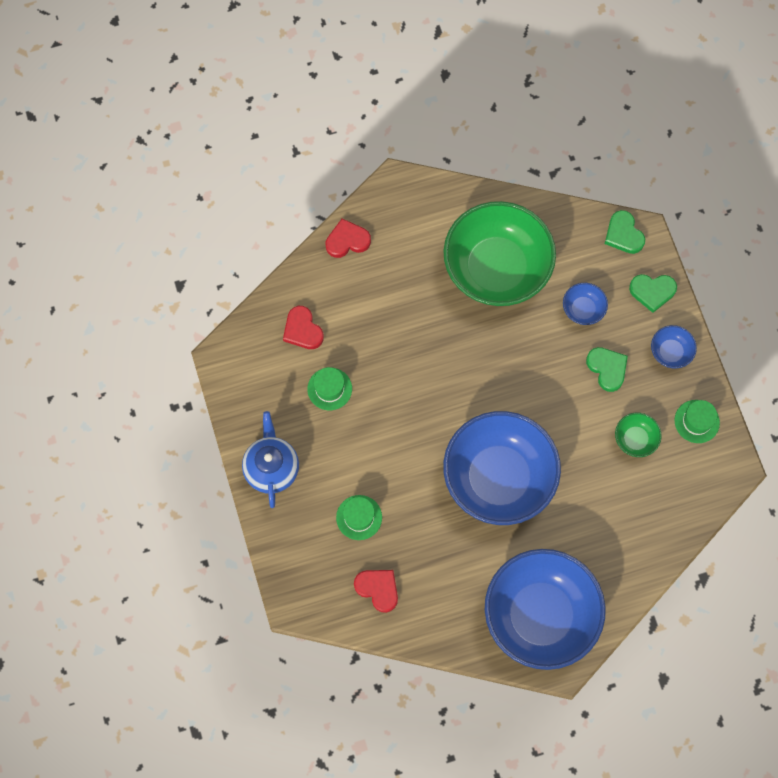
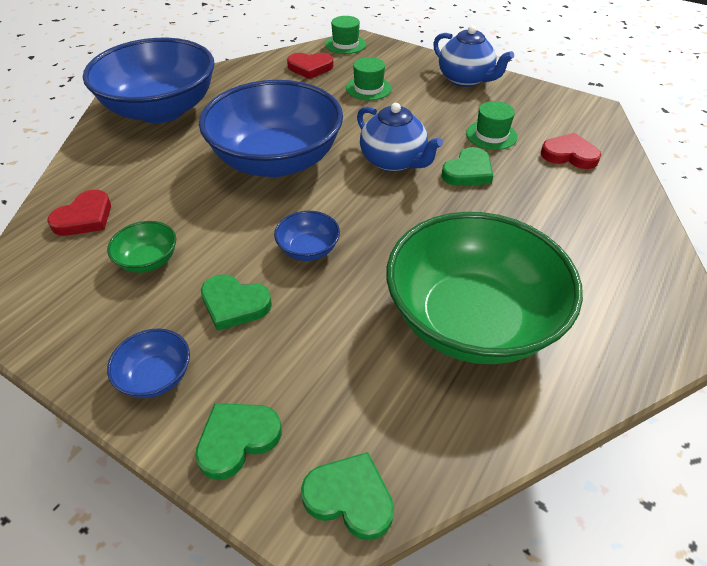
camera: 140 degrees right, 25 degrees down
red heart [326,218,371,258] -> red heart moved to [47,190,111,236]
blue bowl [563,283,608,325] -> blue bowl moved to [274,211,340,261]
green hat [675,400,720,443] -> green hat moved to [325,16,366,54]
none -> blue teapot [357,103,443,172]
none -> green heart [442,147,493,186]

